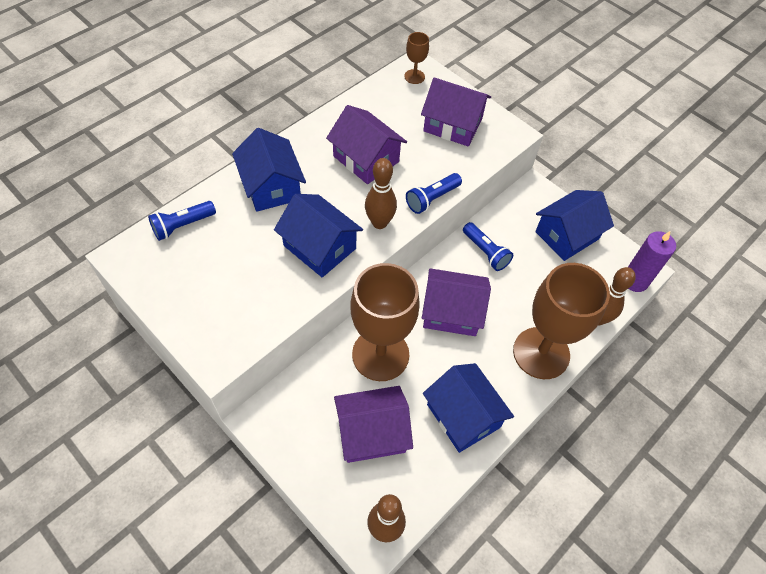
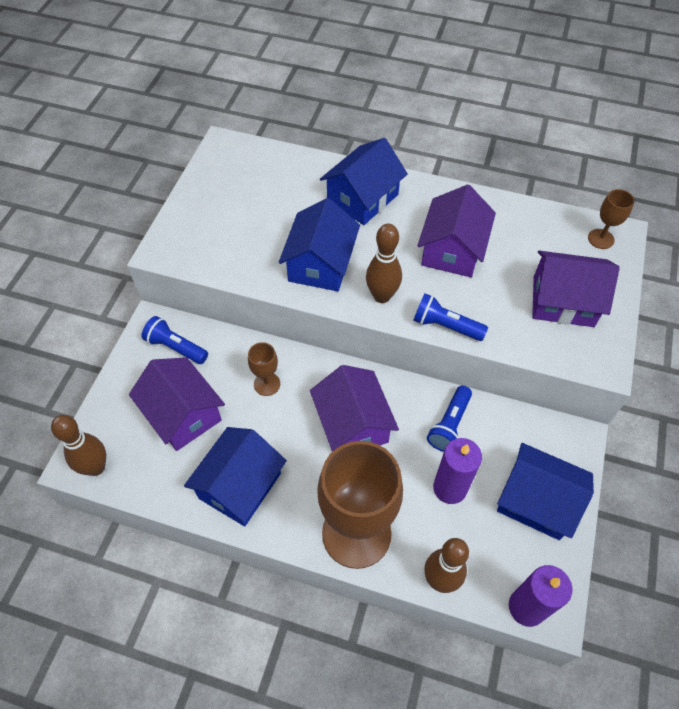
camera: 65 degrees right, 0 degrees up
blue flashlight [148,201,216,241] -> blue flashlight moved to [142,316,208,364]
brown goblet [350,263,420,381] -> brown goblet [248,342,280,396], size x0.43
purple house [421,77,491,146] -> purple house turned 75 degrees counterclockwise [532,251,620,327]
none -> purple candle [433,438,482,504]

